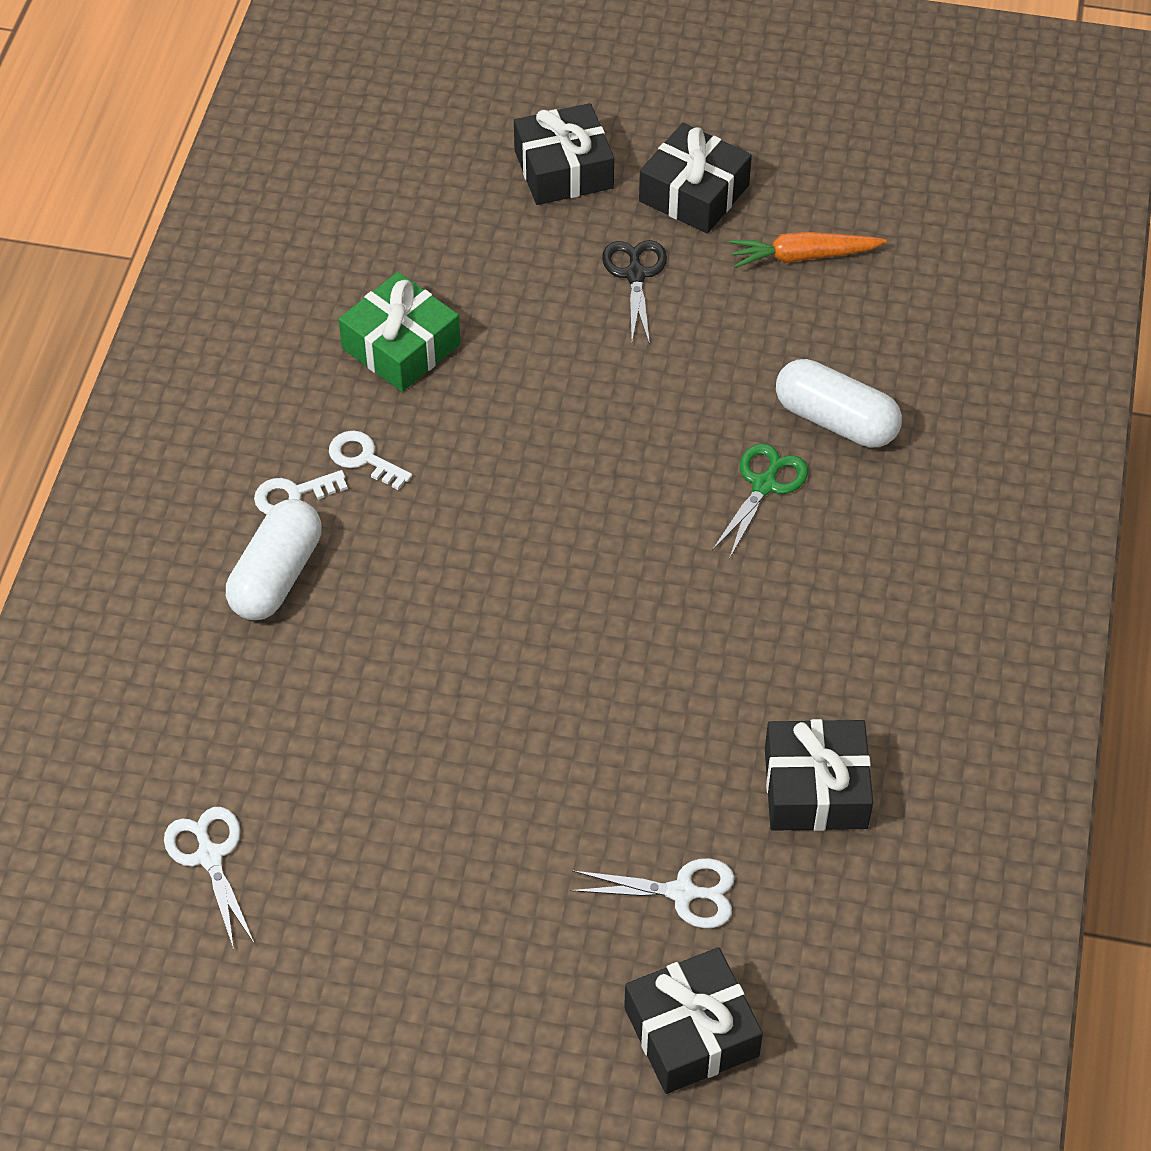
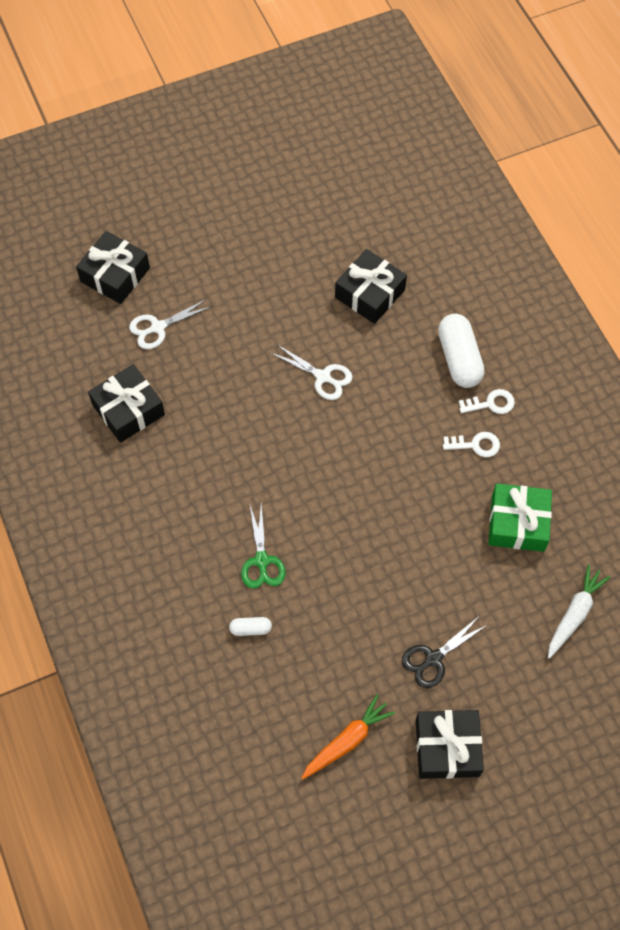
camera: 145 degrees right, 10 degrees up
white scissors [164,807,254,950] -> white scissors moved to [271,344,353,400]
white key [254,470,348,515] -> white key turned 45 degrees clockwise [459,389,515,414]
black gift [514,103,614,205] -> black gift moved to [335,249,407,324]
black scissors [602,240,667,345] -> black scissors turned 90 degrees clockwise [402,617,487,688]
white capsule [776,359,902,448] -> white capsule [229,617,272,636], size x0.48
none -> white carrot [548,564,611,659]

